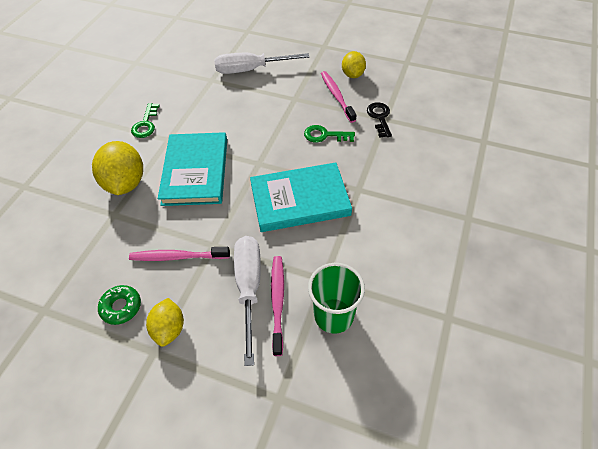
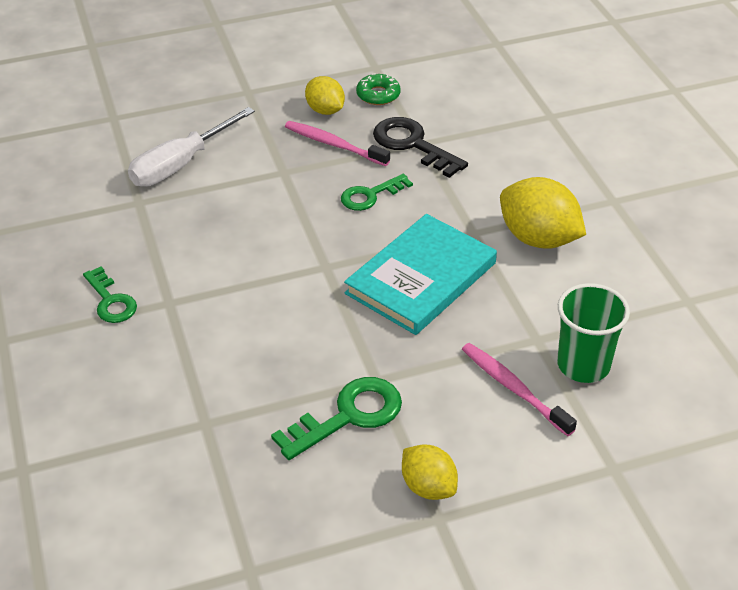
camera: 40 degrees left, 10 degrees down
yellow lemon [92,141,143,195] -> yellow lemon moved to [500,177,586,249]
green donut [98,285,141,325] -> green donut moved to [356,73,401,105]
pink toothbrush [129,247,230,261] -> green key [271,377,402,460]
turquoise book [158,132,227,206] -> none
white screwdriver [234,236,261,366] -> none
black key [367,102,392,138] -> black key [373,117,468,178], size x1.50

